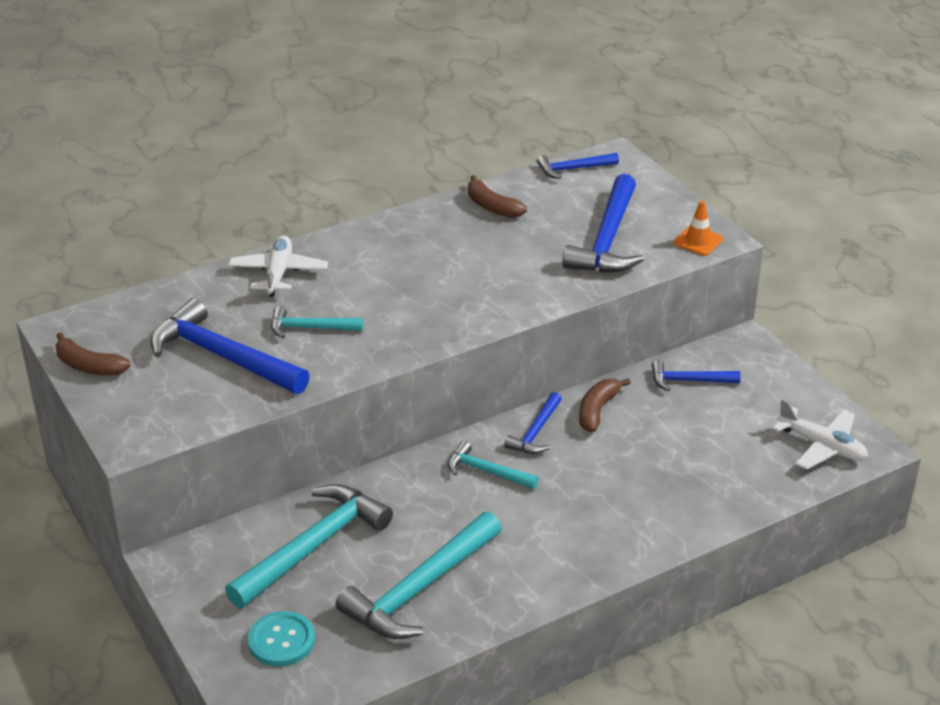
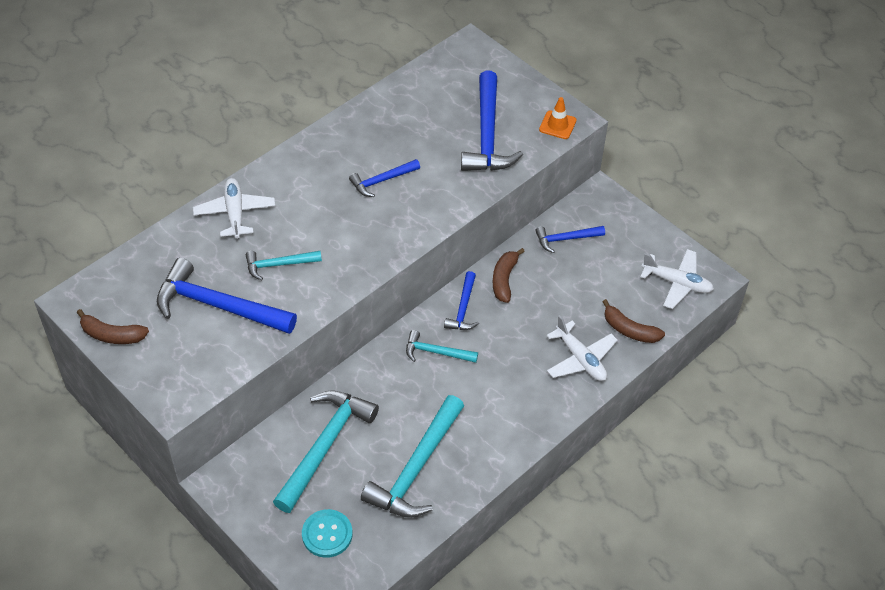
camera: 15 degrees left, 15 degrees up
brown banana [468,175,527,218] -> brown banana moved to [602,299,665,343]
blue hammer [537,153,619,179] -> blue hammer moved to [349,159,420,197]
none -> white plane [546,315,618,381]

